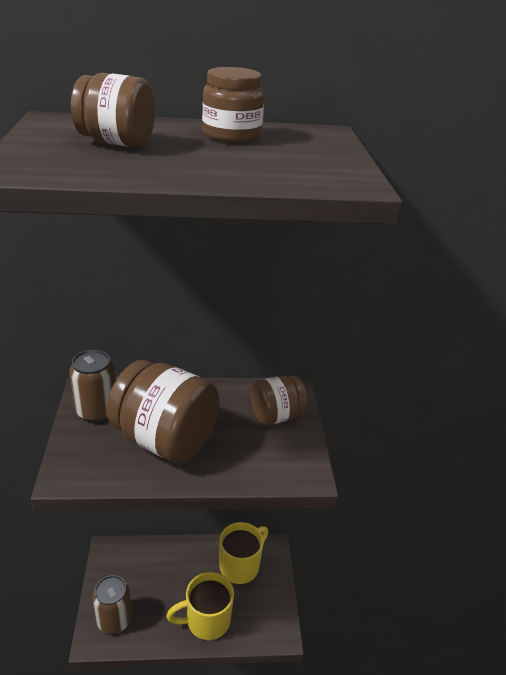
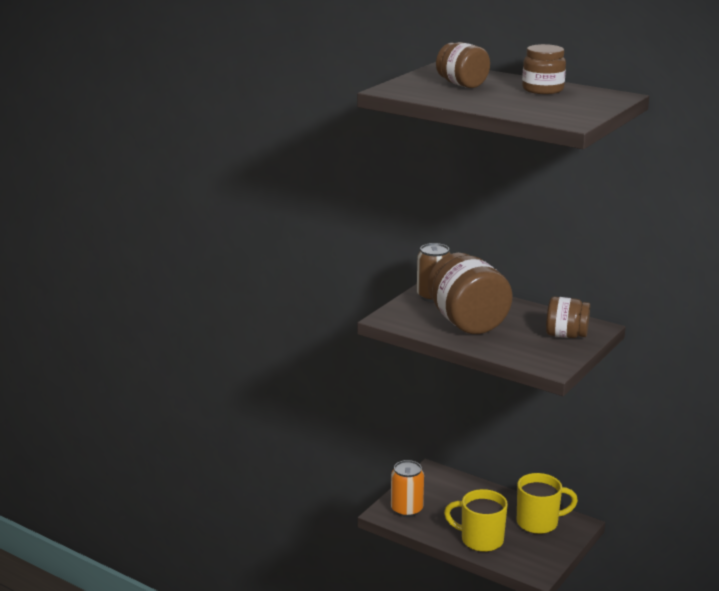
camera: 40 degrees right, 10 degrees down
brown can [92,575,132,634] -> orange can [391,460,424,517]

